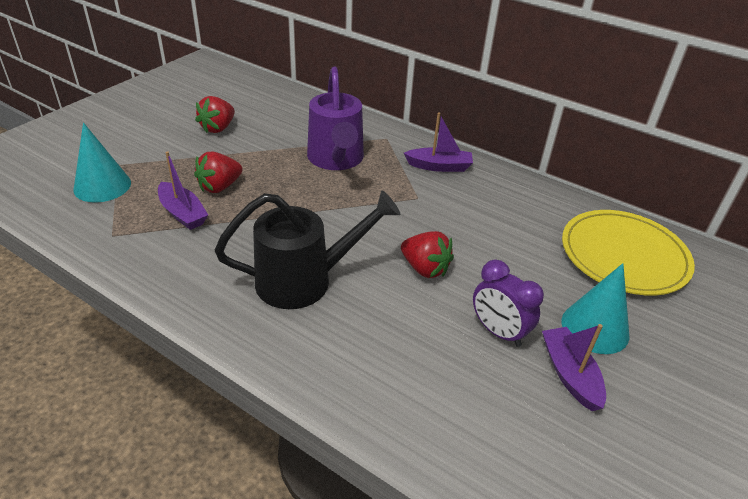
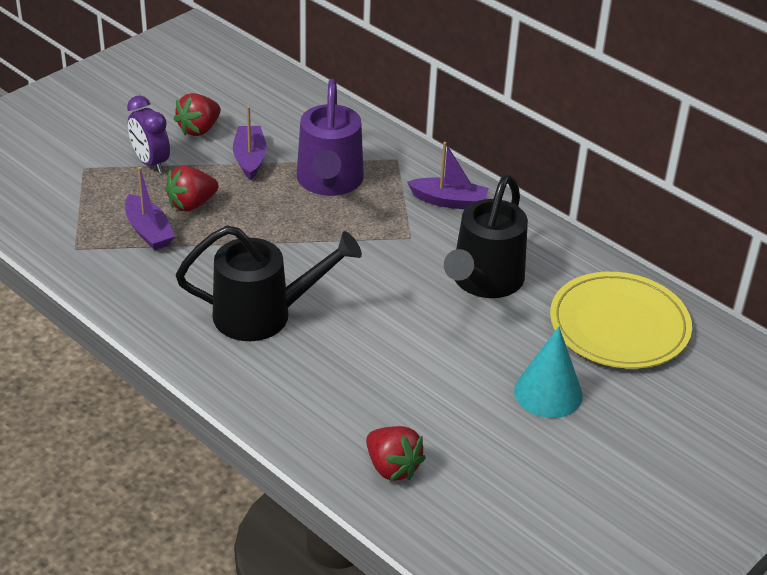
camera: 10 degrees right, 0 degrees up
turquoise cone [73,122,131,202] -> none
red strawberry [401,231,454,278] -> red strawberry moved to [366,426,426,481]
purple clock [473,260,544,347] -> purple clock moved to [127,96,170,173]
purple boat [542,324,606,411] -> purple boat moved to [233,106,267,180]
none -> black watering can [444,175,528,298]

